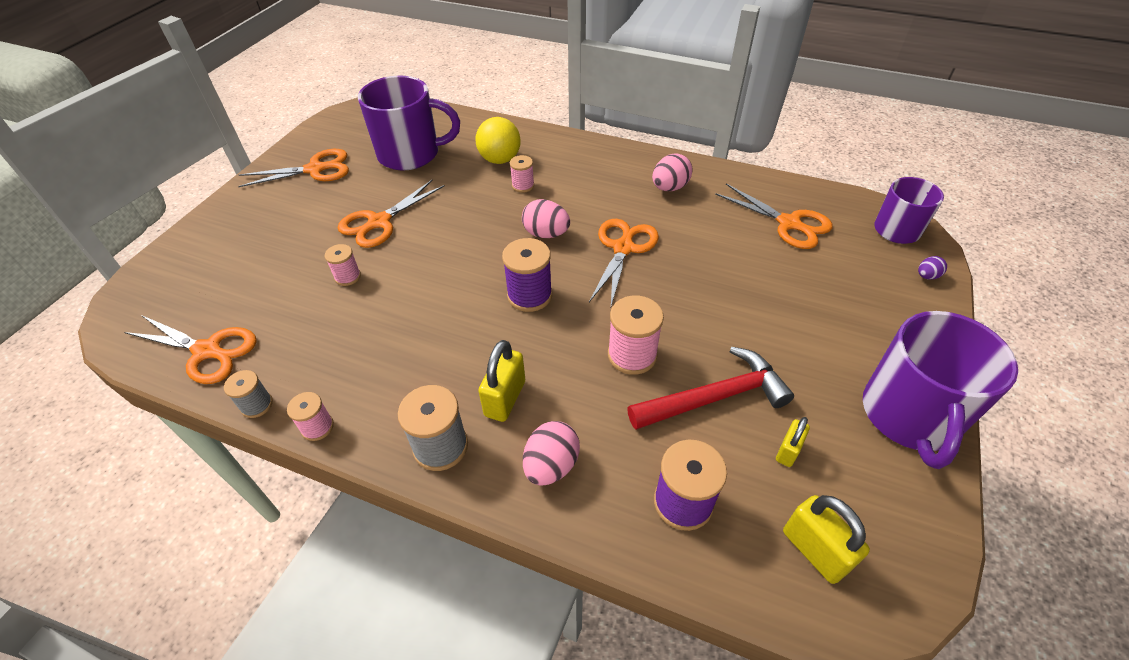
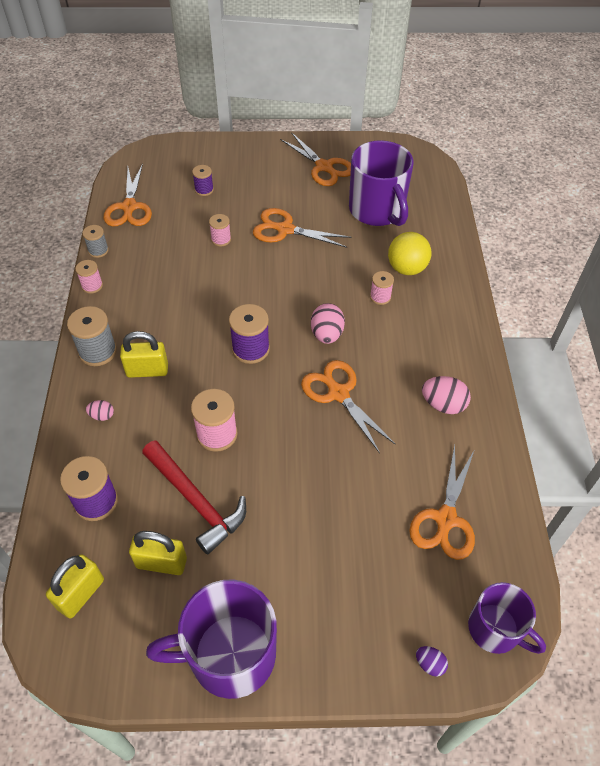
camera: 65 degrees right, 5 degrees up
pink egg [523,421,580,486] -> pink egg [86,400,114,421], size x0.56
orange scissors [589,219,659,306] -> orange scissors turned 120 degrees counterclockwise [301,360,395,453]
yellow padlock [776,417,810,467] -> yellow padlock [129,531,187,575], size x1.63
none -> purple spool [192,165,214,196]

